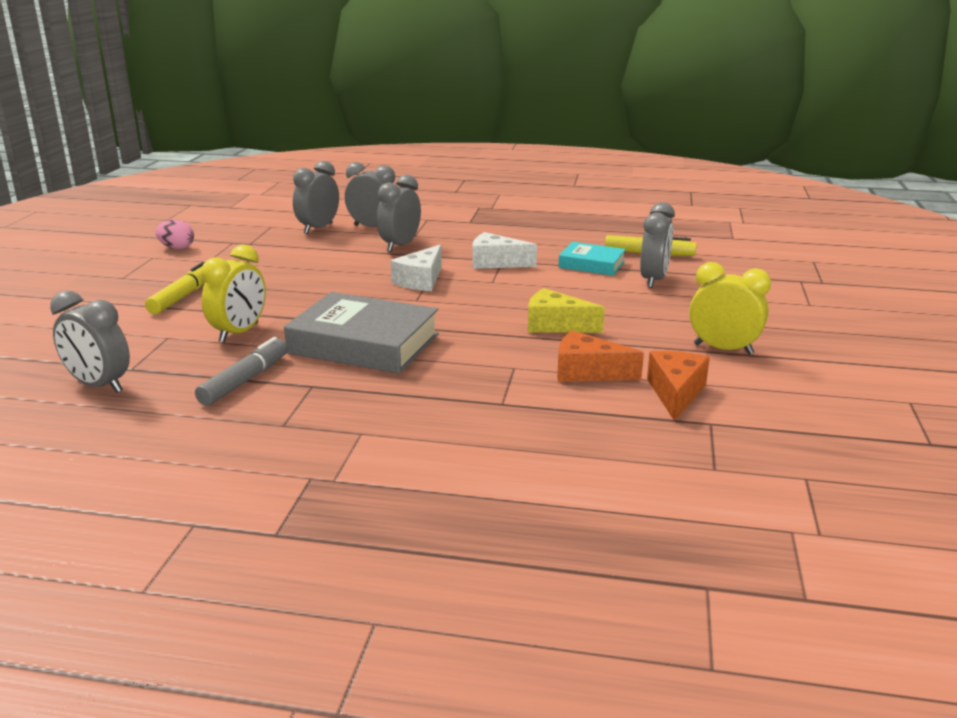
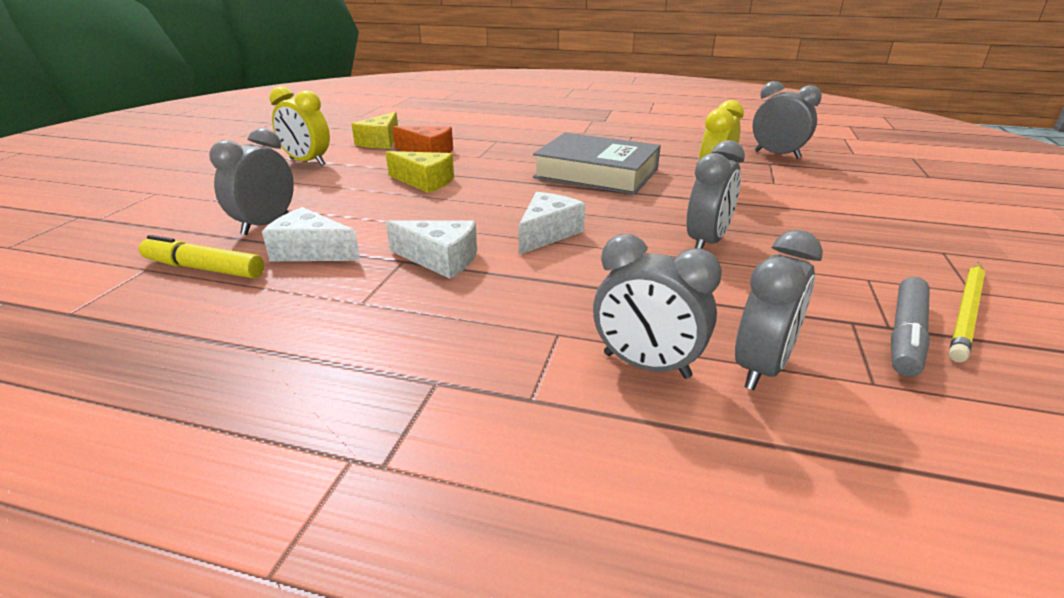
camera: 175 degrees left, 5 degrees up
yellow marker [145,262,205,314] -> none
pink egg [156,220,194,249] -> yellow pencil [949,262,985,362]
grey marker [195,337,288,406] -> grey marker moved to [891,277,930,377]
grey clock [377,175,421,252] -> grey clock moved to [687,140,745,249]
turquoise book [558,242,626,276] -> white cheese [262,207,360,261]
orange cheese [647,351,710,421] -> yellow cheese [351,112,398,149]

